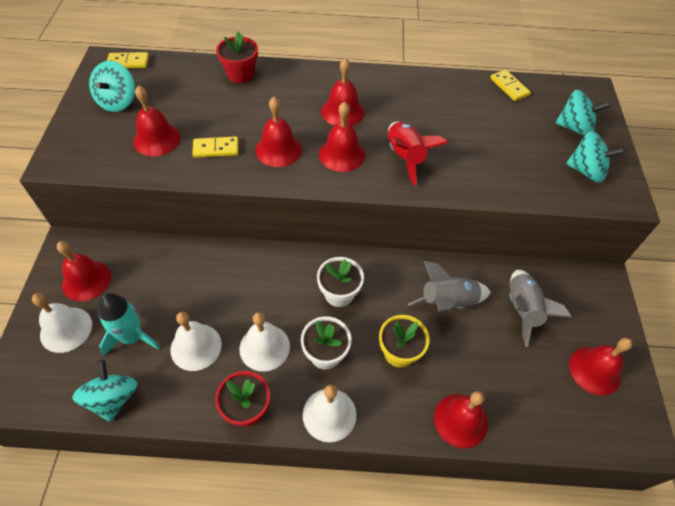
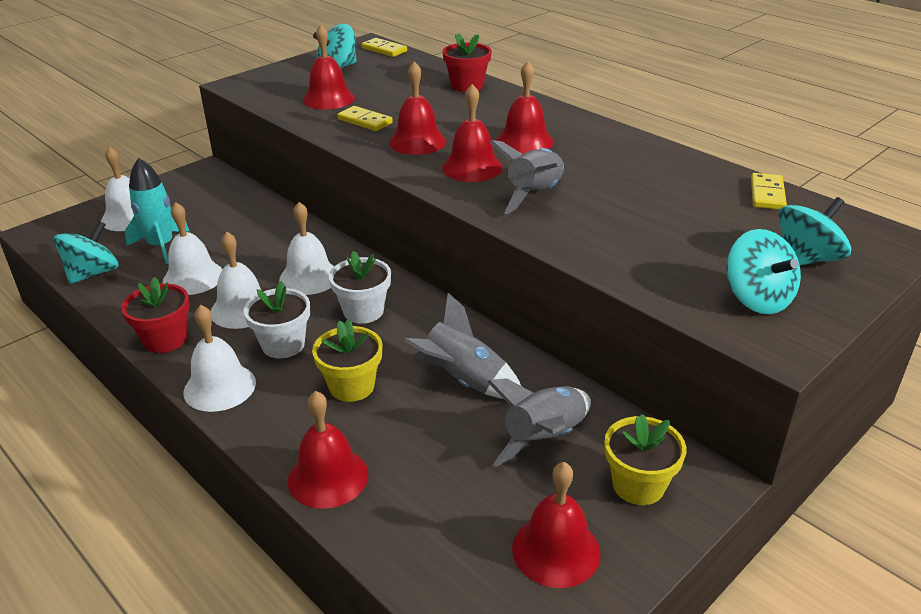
camera: 45 degrees right, 20 degrees down
red bell [57,241,111,301] -> none
red rocket [388,122,448,186] -> grey rocket [490,140,564,214]
turquoise spinning top [556,90,610,136] -> turquoise spinning top turned 90 degrees counterclockwise [779,197,851,265]
none -> white bell [279,202,334,295]
none -> yellow flower pot [605,414,687,505]

